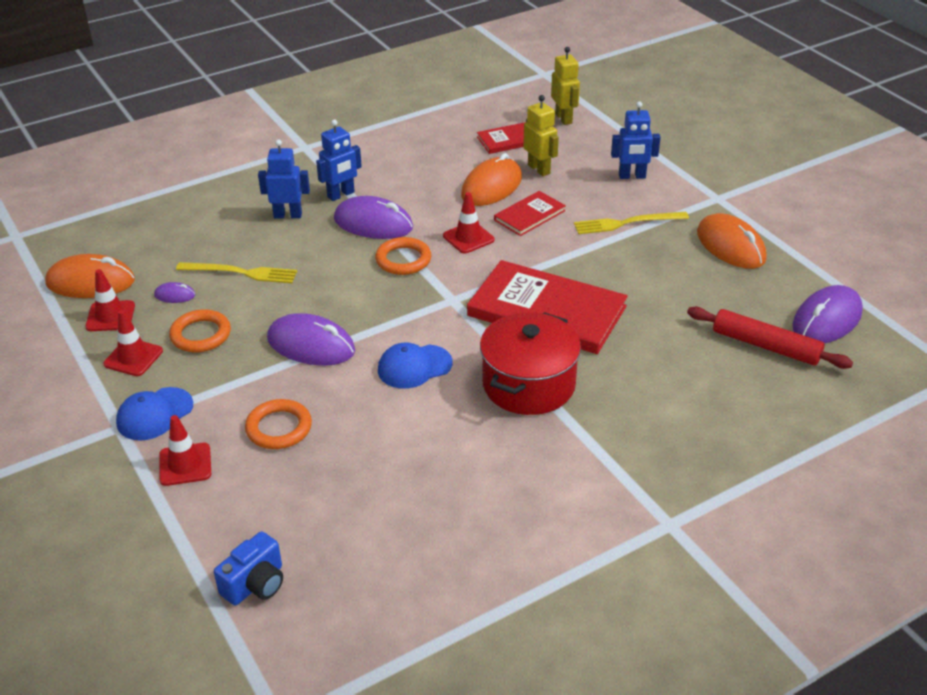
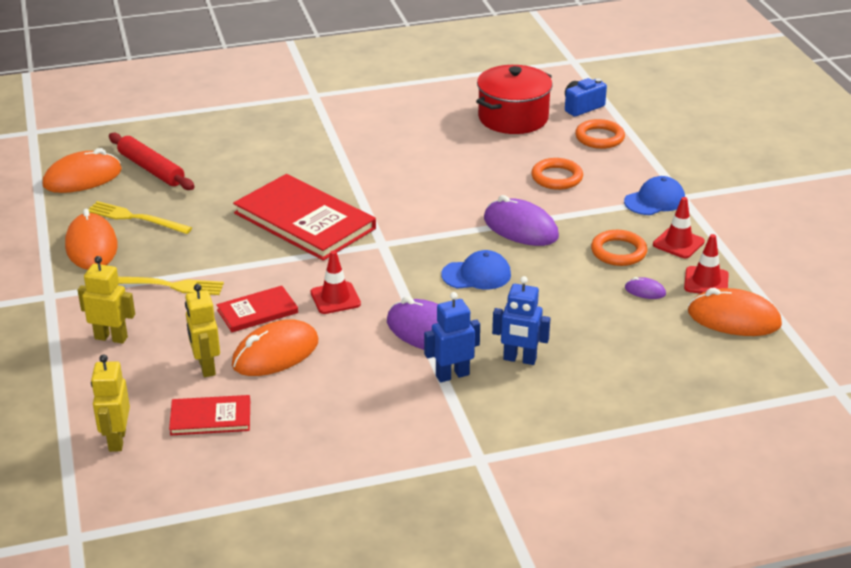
camera: 165 degrees left, 5 degrees down
red traffic cone [159,415,211,486] -> none
yellow fork [176,262,297,283] -> yellow fork moved to [88,201,192,234]
orange ring [375,237,431,275] -> orange ring moved to [575,119,625,149]
blue cap [378,343,453,389] -> blue cap moved to [441,250,511,289]
red pot [480,312,581,415] -> red pot moved to [476,65,553,134]
blue robot [611,101,661,179] -> yellow robot [78,256,135,344]
purple mouse [792,285,863,343] -> orange mouse [43,148,122,193]

